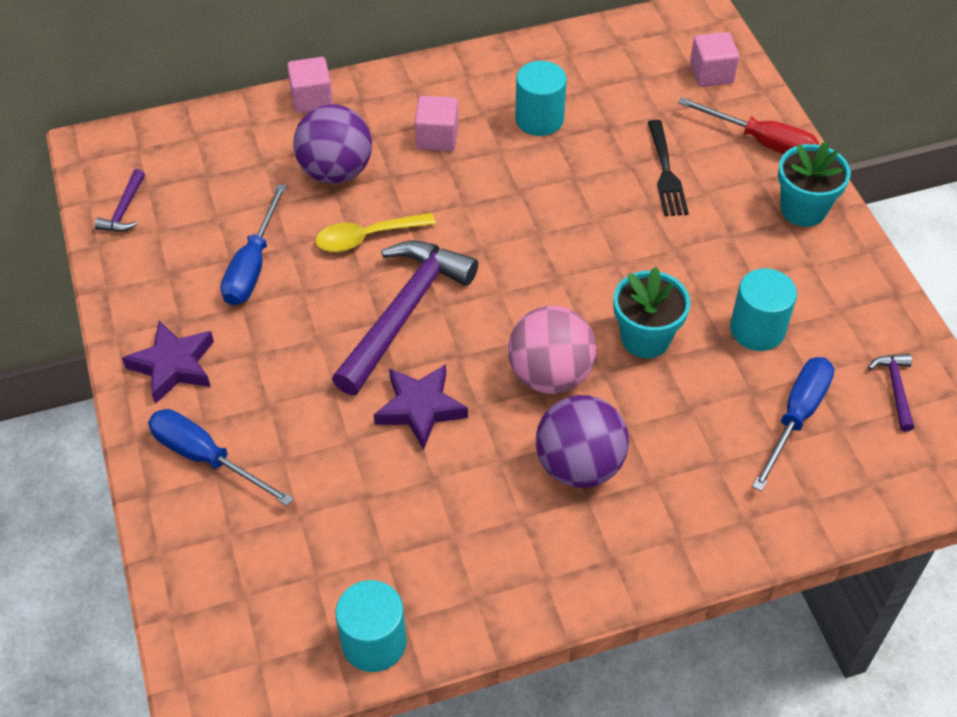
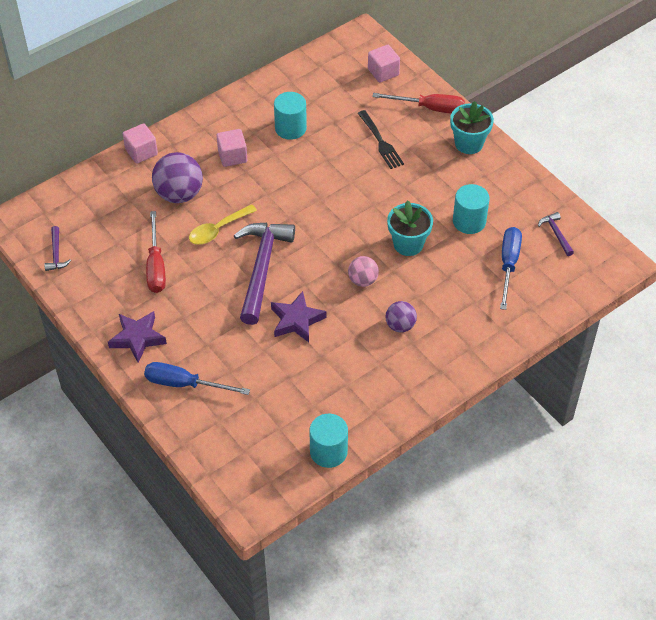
camera: 20 degrees left, 0 degrees up
blue screwdriver [221,184,287,305] -> red screwdriver [146,211,166,293]
pink ball [508,306,596,394] -> pink ball [348,256,379,287], size x0.58
purple ball [536,395,629,488] -> purple ball [385,301,417,332], size x0.58

